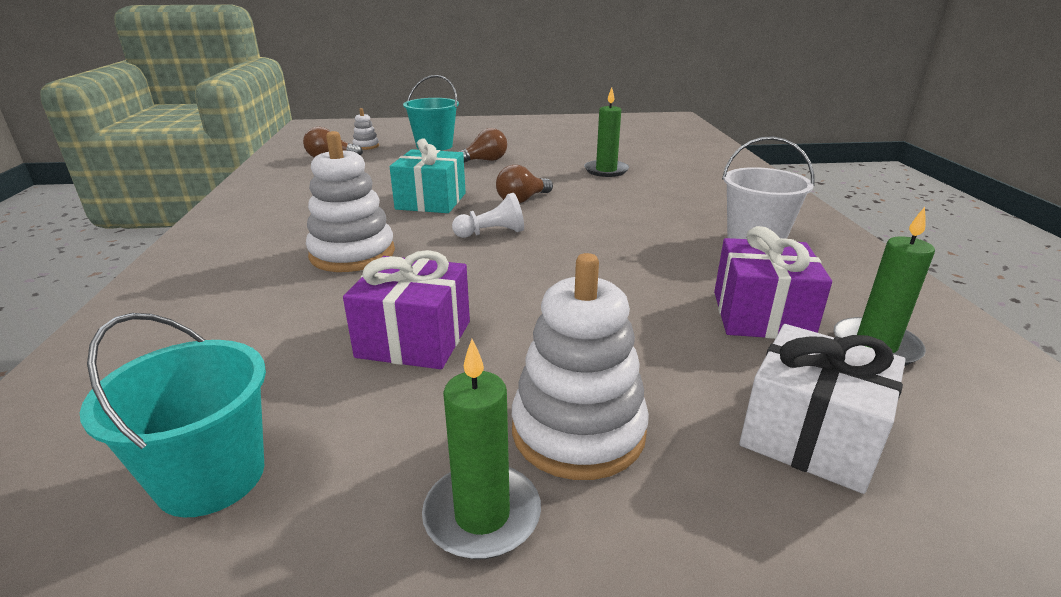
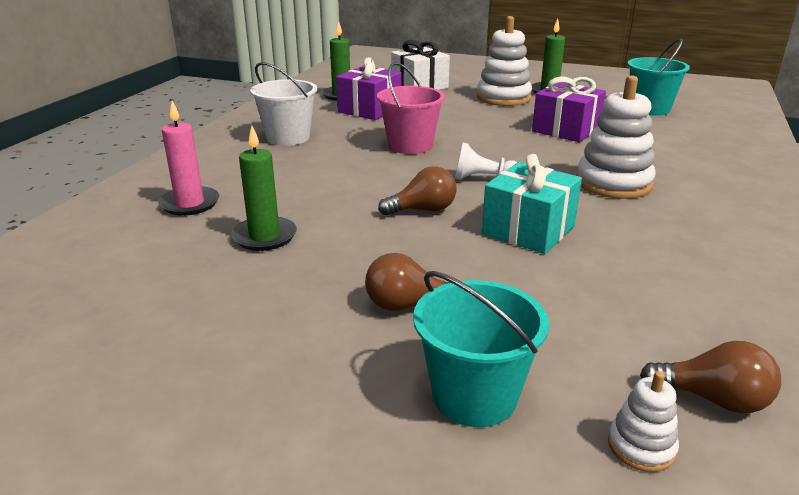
camera: 155 degrees left, 0 degrees up
none -> pink candle [158,101,219,216]
none -> pink bucket [377,62,445,154]

